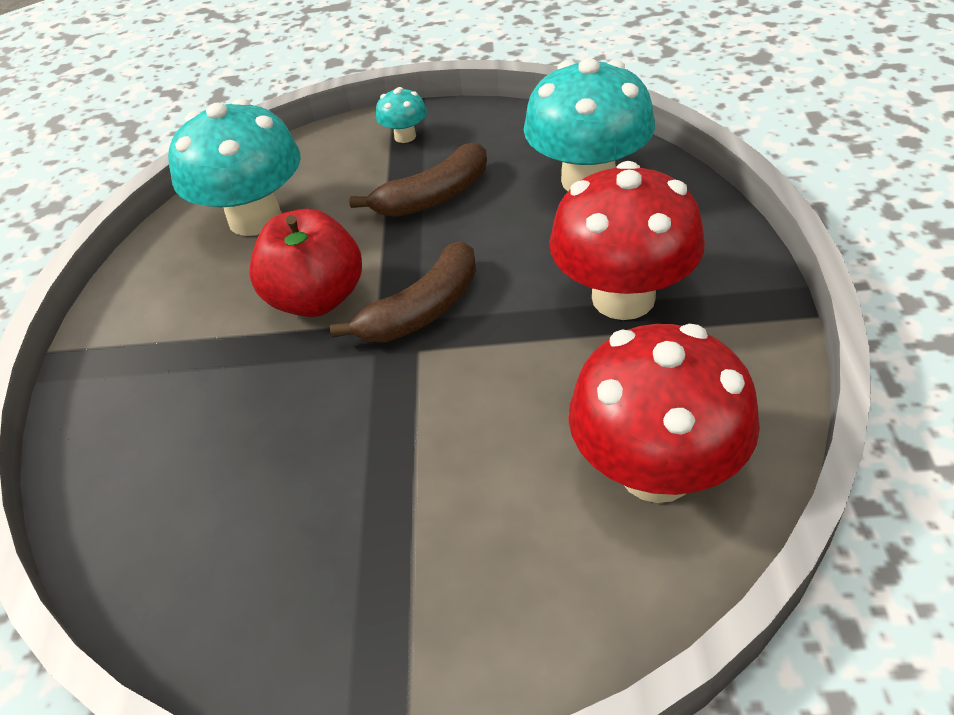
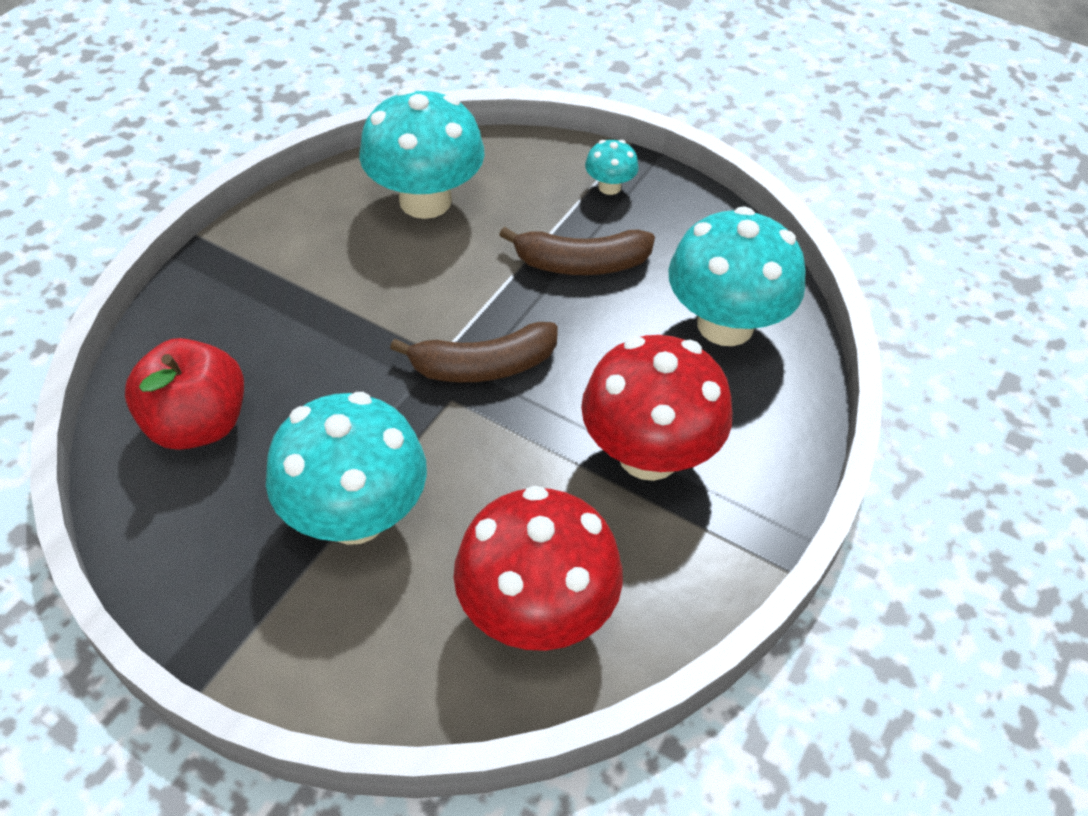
camera: 25 degrees right, 5 degrees up
red apple [249,209,362,317] -> red apple moved to [125,338,244,450]
none -> turquoise mushroom [266,392,427,545]

